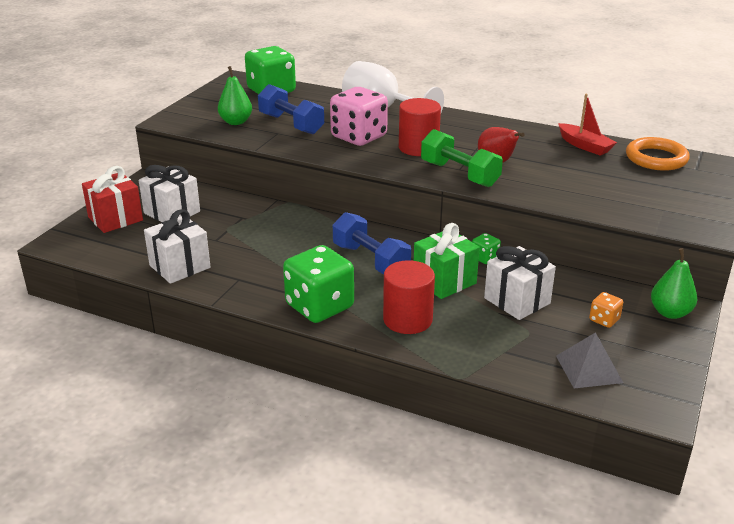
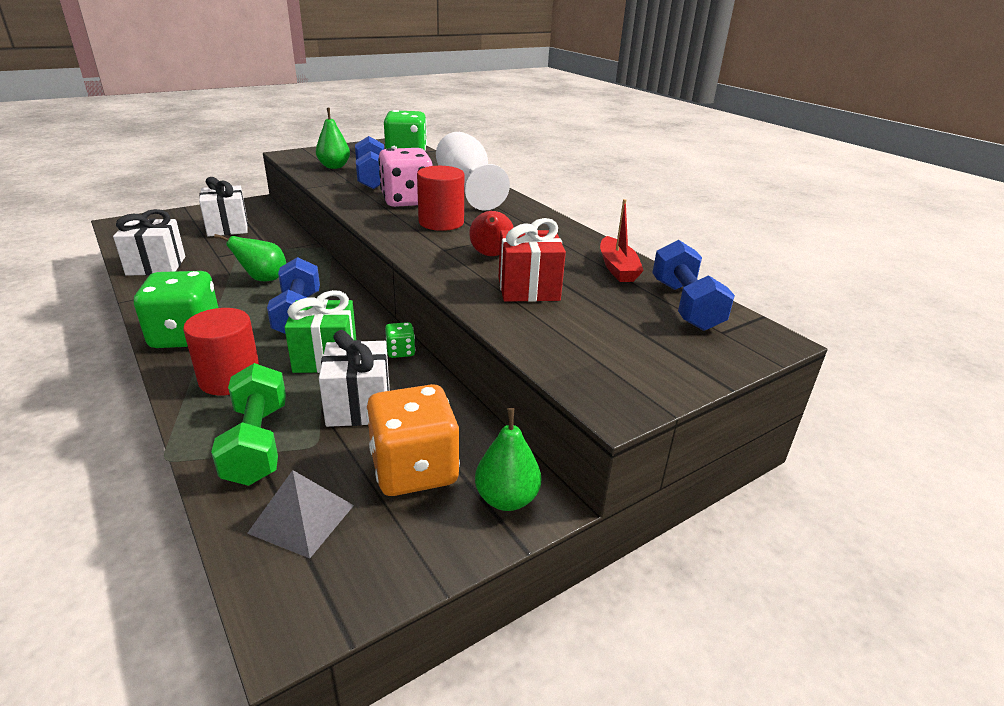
camera: 30 degrees right, 0 degrees up
red gift [82,166,143,233] -> red gift moved to [499,218,566,302]
green dumbbell [421,129,503,187] -> green dumbbell moved to [211,363,286,486]
orange dice [589,292,623,328] -> orange dice [366,384,460,496], size x2.23
orange ring [626,137,690,171] -> blue dumbbell [652,240,735,331]
none -> green pear [214,234,286,281]

